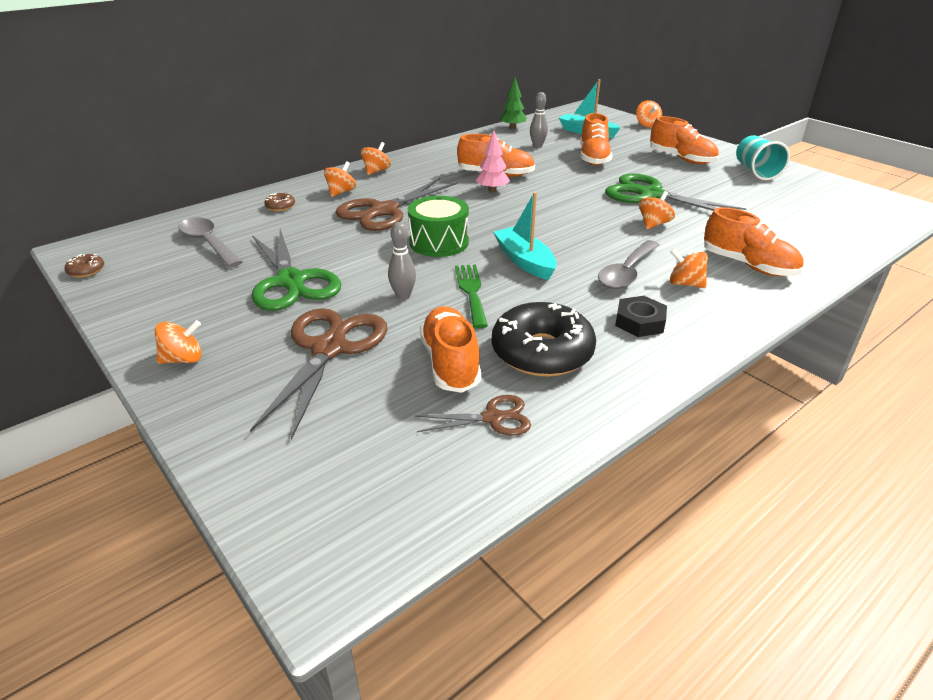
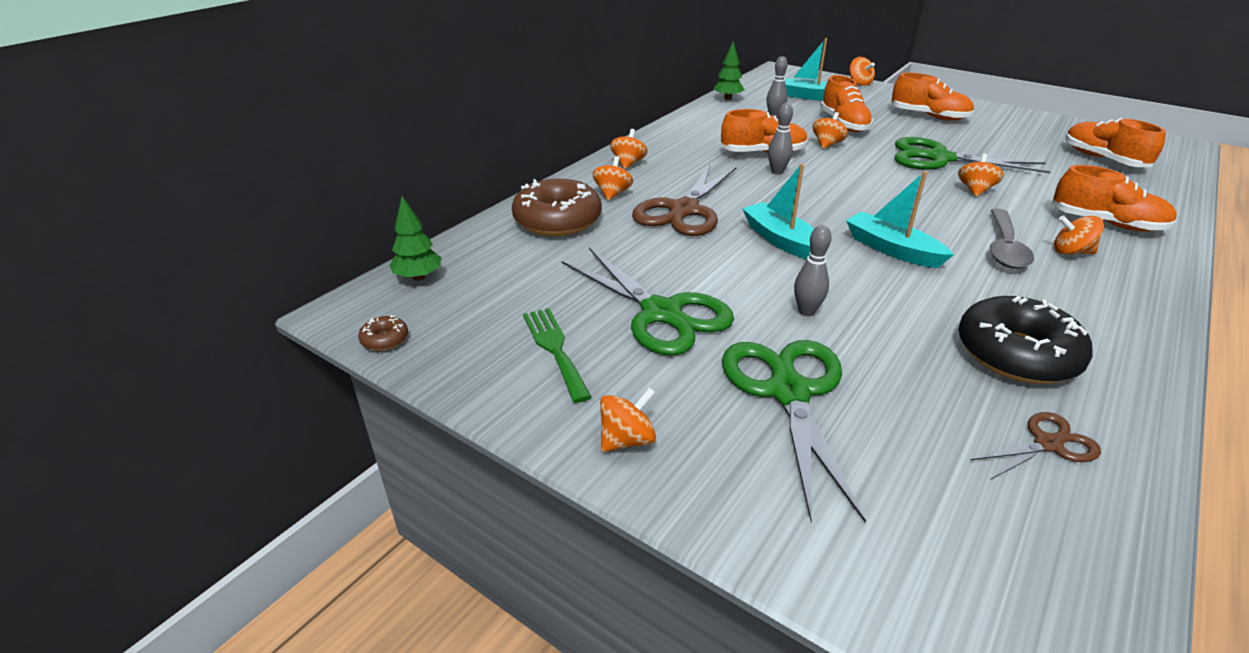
camera: 15 degrees left, 0 degrees up
grey spoon [179,217,243,268] -> none
brown scissors [250,308,387,440] -> green scissors [722,340,866,523]
brown donut [264,192,295,211] -> brown donut [512,179,602,236], size x2.42
green drum [408,196,469,257] -> turquoise boat [742,164,814,260]
orange shoe [420,306,481,393] -> orange shoe moved to [1065,118,1166,167]
green fork [455,264,488,328] -> green fork moved to [523,308,591,403]
pink tree [476,131,510,192] -> grey bowling pin [768,103,793,174]
black nut [615,296,667,337] -> none
turquoise cup [736,135,790,180] -> none
none -> green tree [390,196,442,281]
none -> orange spinning top [812,112,848,149]

